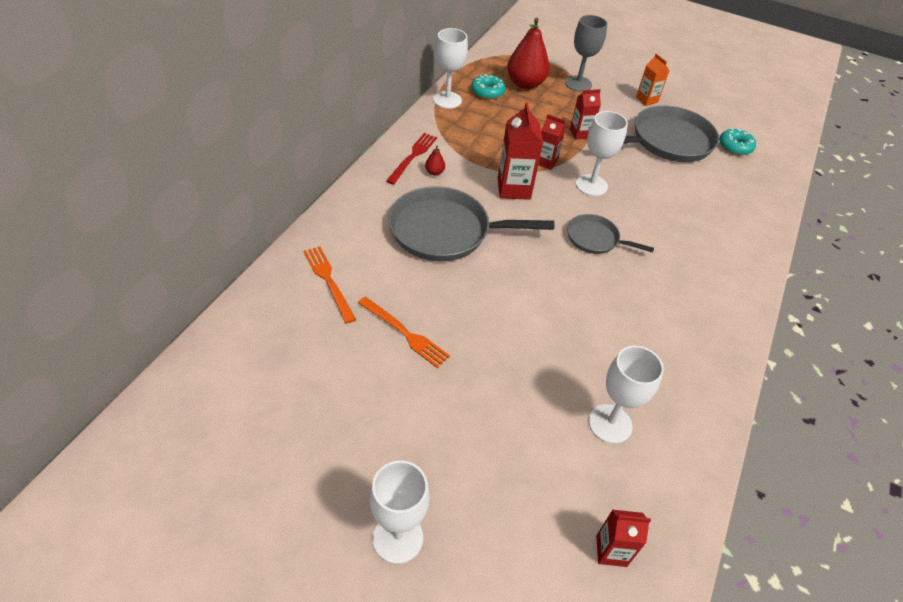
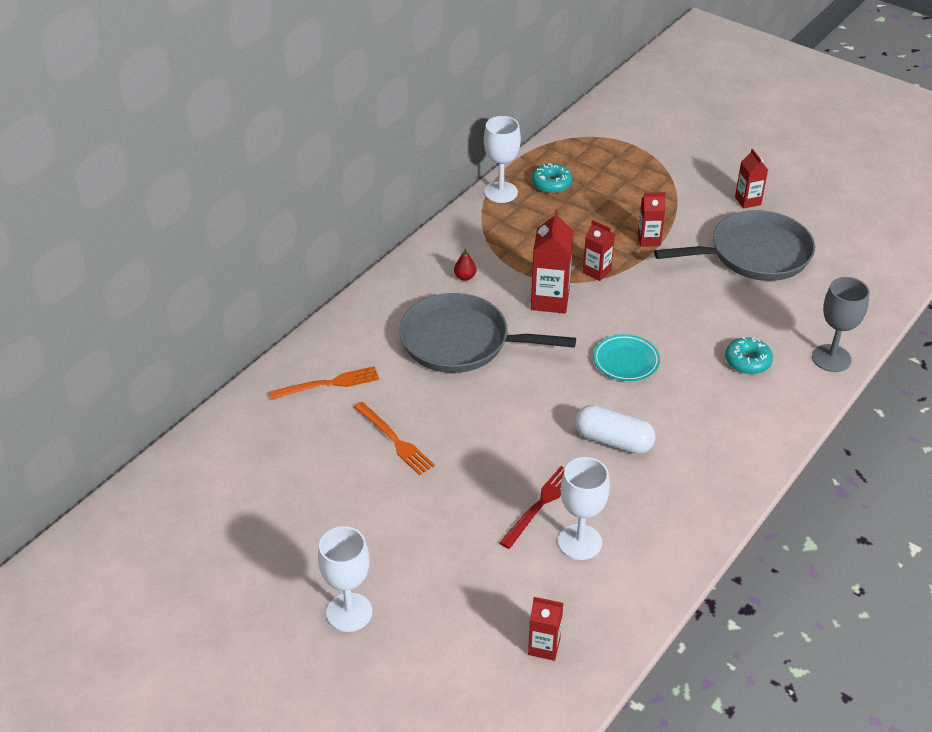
camera: 15 degrees right, 5 degrees down
orange fork [304,246,356,324] -> orange fork turned 90 degrees clockwise [269,366,379,400]
red fork [386,133,437,185] -> red fork moved to [500,466,564,549]
red pear [507,18,550,89] -> none
grey goblet [565,15,607,92] -> grey goblet moved to [812,277,870,372]
grey pan [567,214,654,254] -> turquoise plate [593,334,660,381]
white goblet [576,111,628,196] -> none
orange carton [636,53,669,106] -> red carton [735,149,768,209]
turquoise donut [719,128,756,155] -> turquoise donut moved to [725,337,773,374]
none -> white capsule [575,405,656,454]

